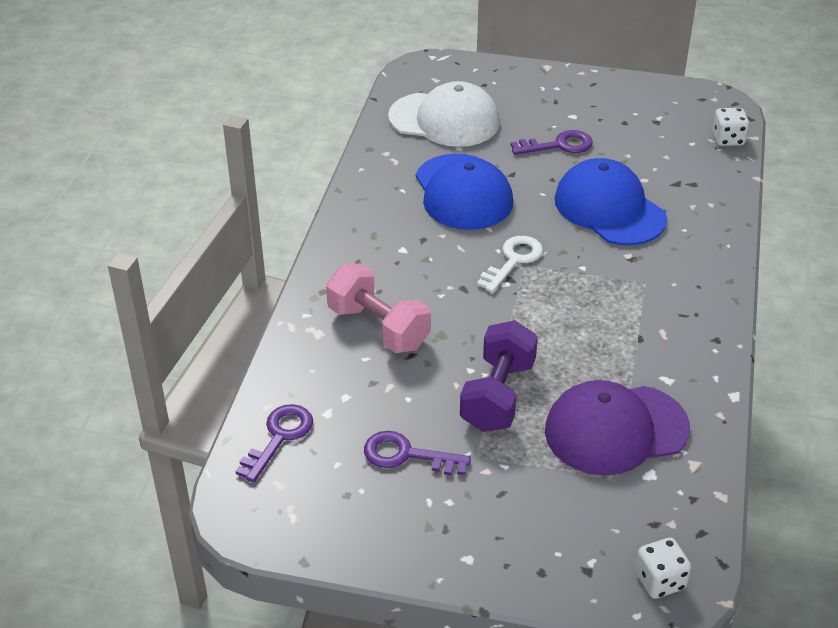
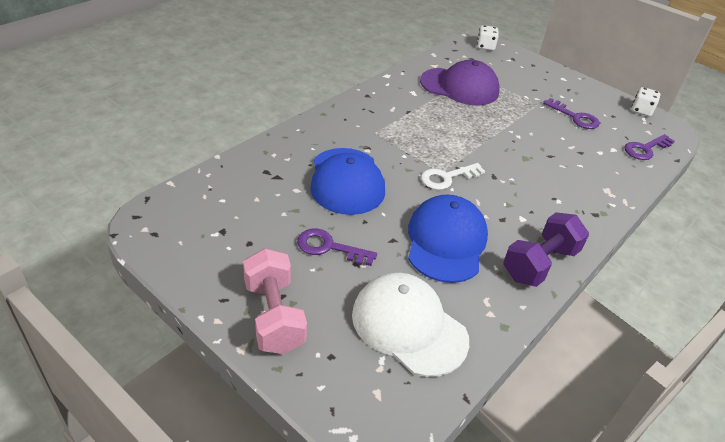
camera: 155 degrees left, 0 degrees up
pink dumbbell [326,263,431,353] -> pink dumbbell moved to [243,248,307,354]
purple dumbbell [460,320,538,432] -> purple dumbbell moved to [503,212,589,287]
white dice [712,108,749,146] -> white dice moved to [631,87,661,117]

